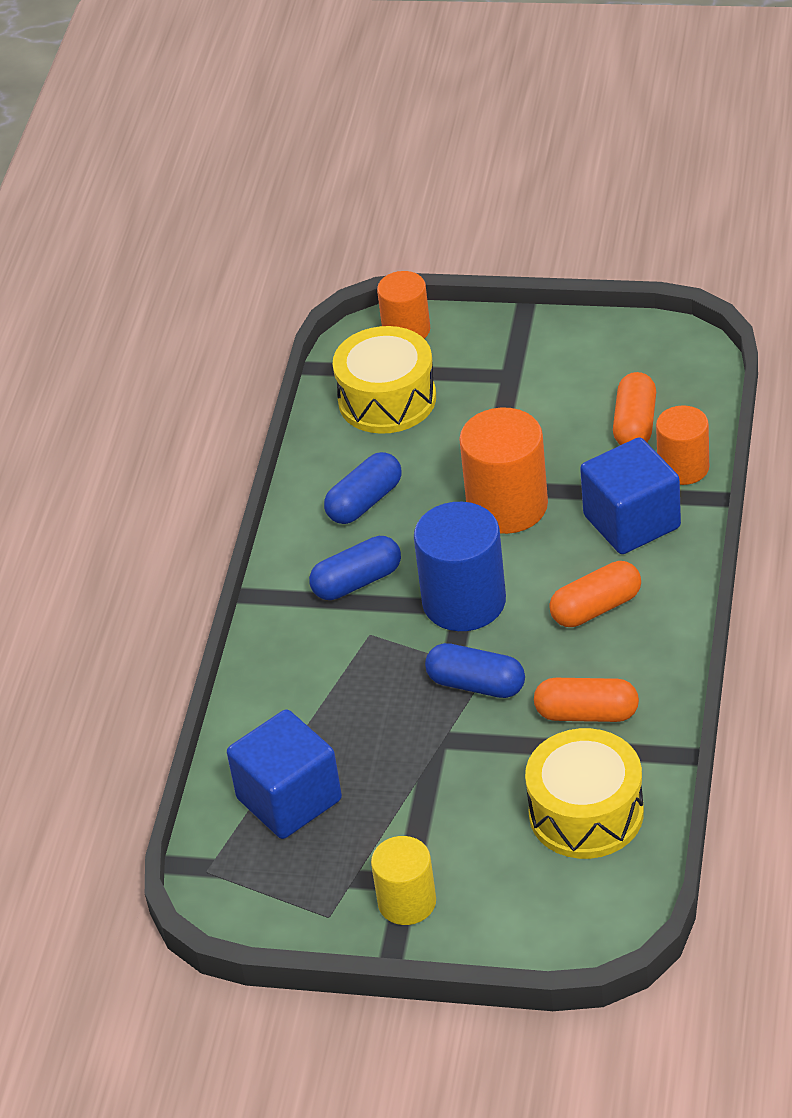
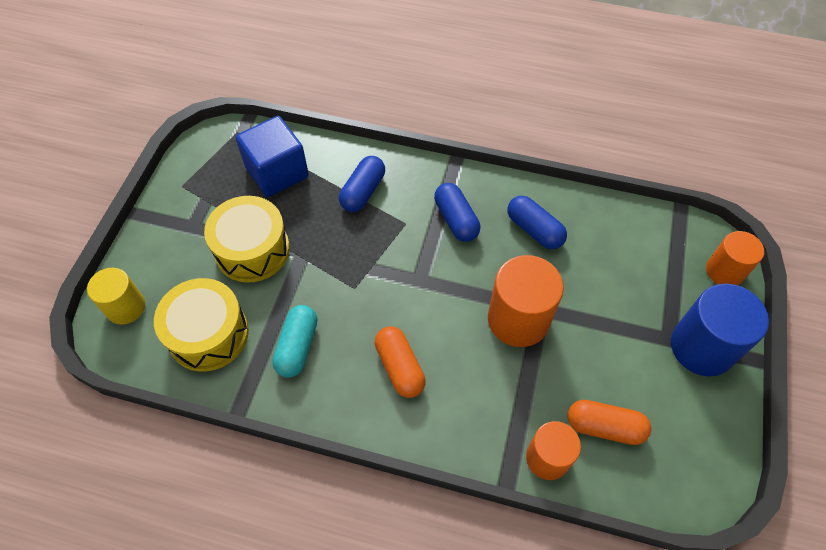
camera: 90 degrees right, 15 degrees up
yellow drum [333,326,436,434] -> yellow drum moved to [204,196,290,283]
yellow cylinder [371,836,436,925] -> yellow cylinder moved to [87,268,145,325]
blue cylinder [414,502,506,631] -> blue cylinder moved to [671,284,769,376]
blue capsule [425,643,525,698] -> blue capsule moved to [339,156,385,212]
orange capsule [534,678,639,722] -> turquoise capsule [272,305,317,378]
blue cube [580,437,681,554] -> none

